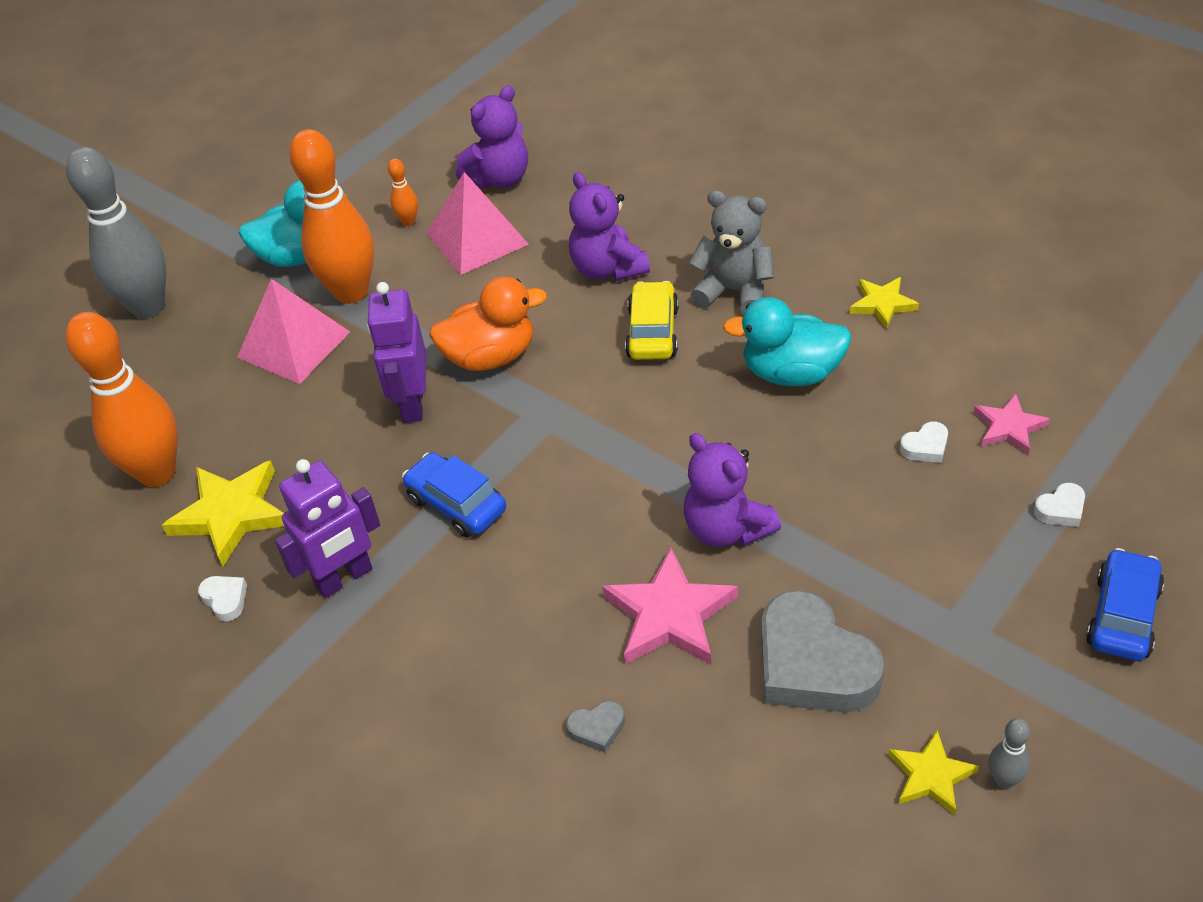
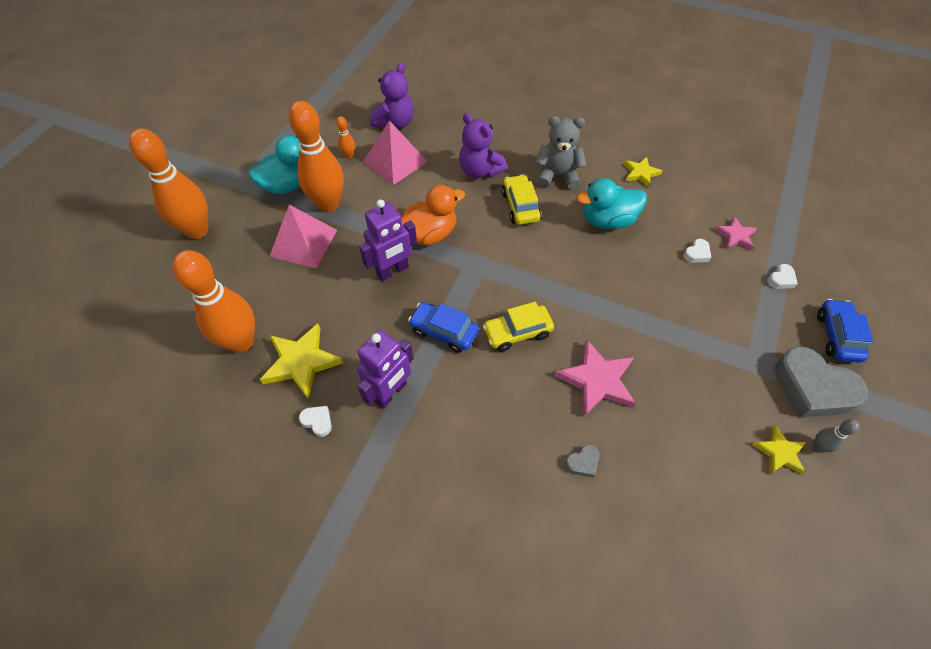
camera: 20 degrees left, 10 degrees up
grey bowling pin [66,147,166,318] -> orange bowling pin [129,129,209,239]
purple robot [367,282,426,423] -> purple robot turned 105 degrees counterclockwise [359,199,417,281]
purple teddy bear [684,433,781,547] -> none
grey heart [762,590,884,713] -> grey heart moved to [775,347,868,418]
none -> yellow car [482,302,554,352]

